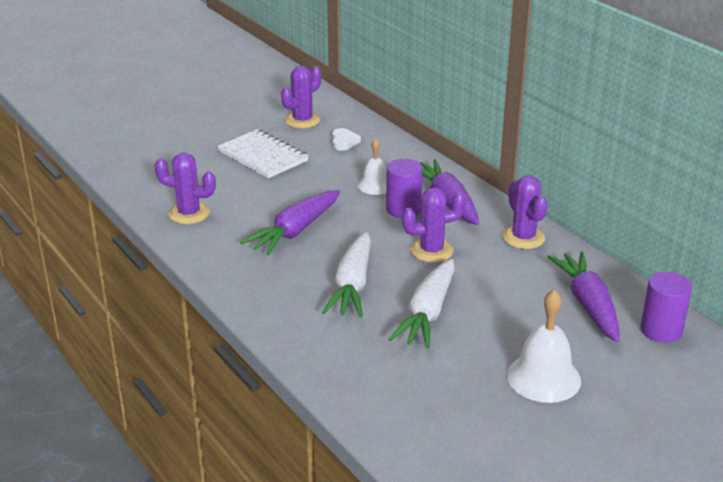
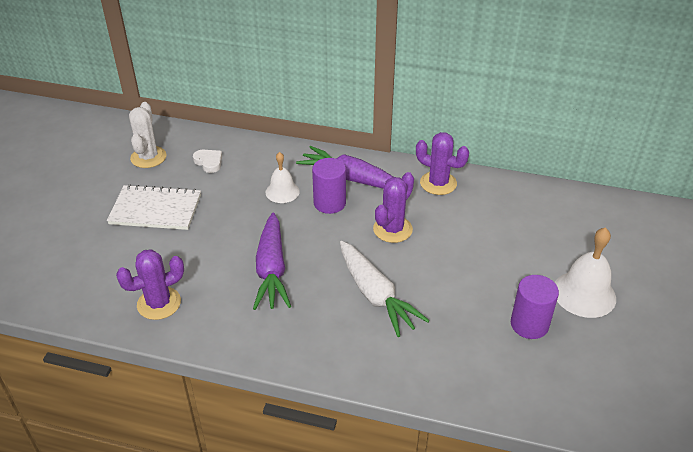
camera: 40 degrees left, 10 degrees up
purple cactus [281,66,322,128] -> white cactus [129,102,166,168]
white carrot [389,259,455,349] -> none
purple carrot [547,251,620,342] -> none
purple cylinder [641,272,692,343] -> purple cylinder moved to [511,275,559,339]

